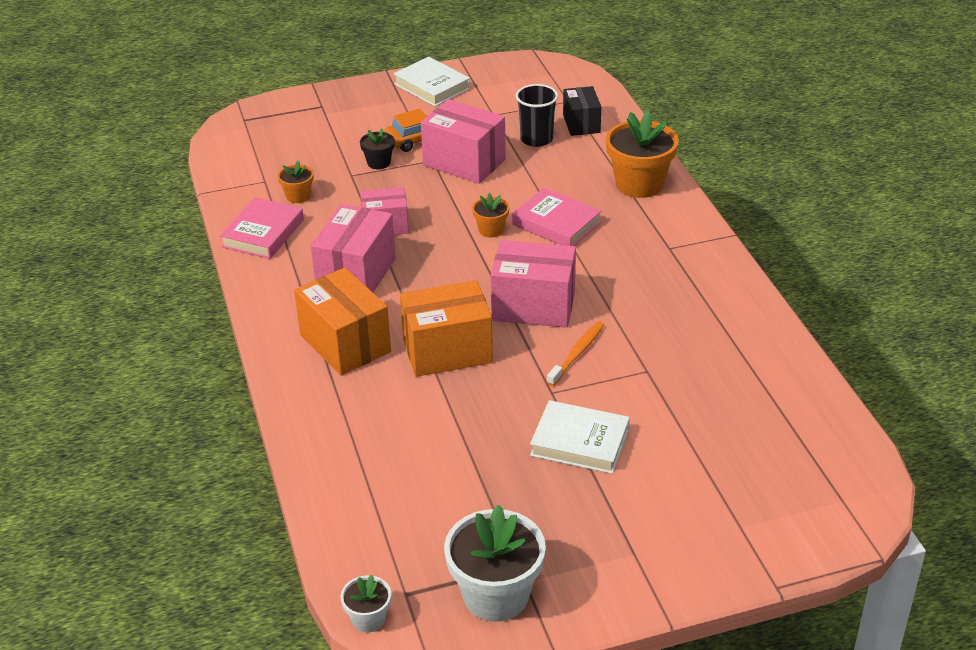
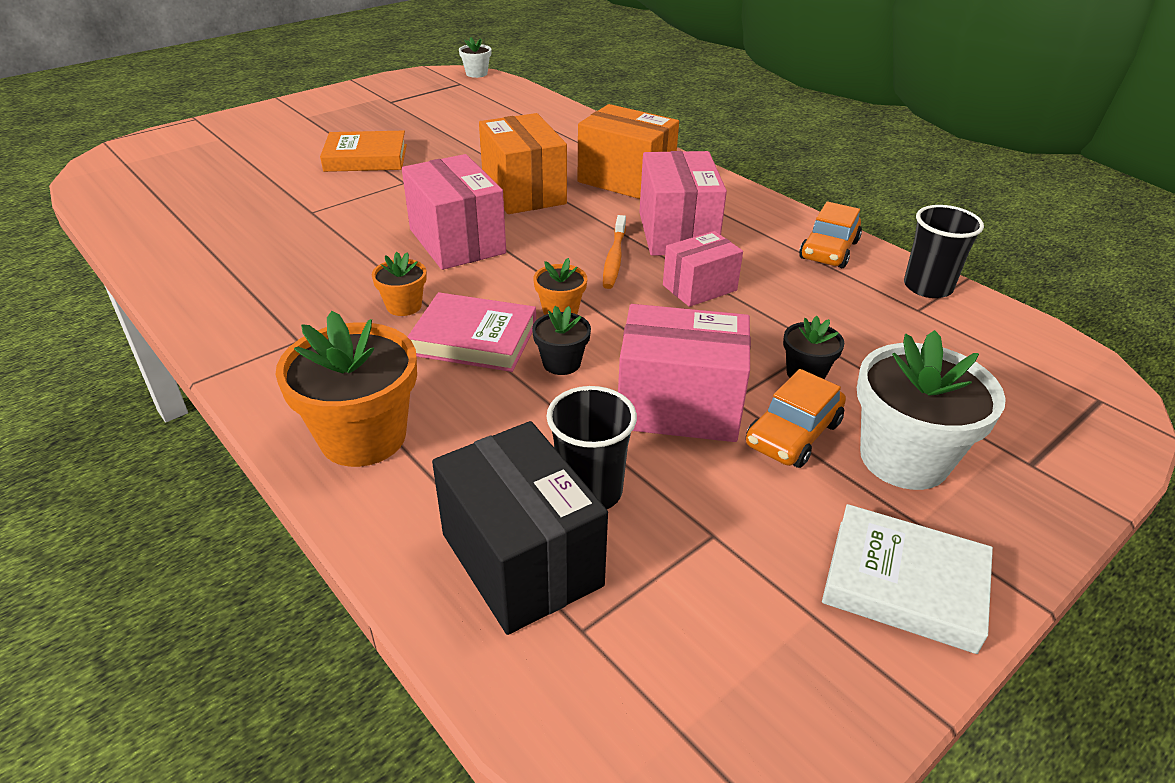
camera: 155 degrees right, 0 degrees up
pink book [220,197,304,259] -> orange car [799,201,862,268]
orange flower pot [278,160,314,203] -> orange flower pot moved to [372,252,427,316]
orange box [400,280,493,377] -> orange box turned 75 degrees counterclockwise [479,113,567,214]
white flower pot [444,504,546,622] -> white flower pot moved to [857,330,1006,490]
pink box [491,240,576,328] -> pink box turned 75 degrees clockwise [402,154,506,270]
white book [530,400,630,474] -> orange book [320,131,407,172]
orange toothbrush [547,321,604,386] -> orange toothbrush moved to [603,215,626,289]
black box [563,86,601,136] -> black box [432,421,608,635], size x1.61
none -> black flower pot [532,306,591,375]
none -> black cup [904,205,984,298]

